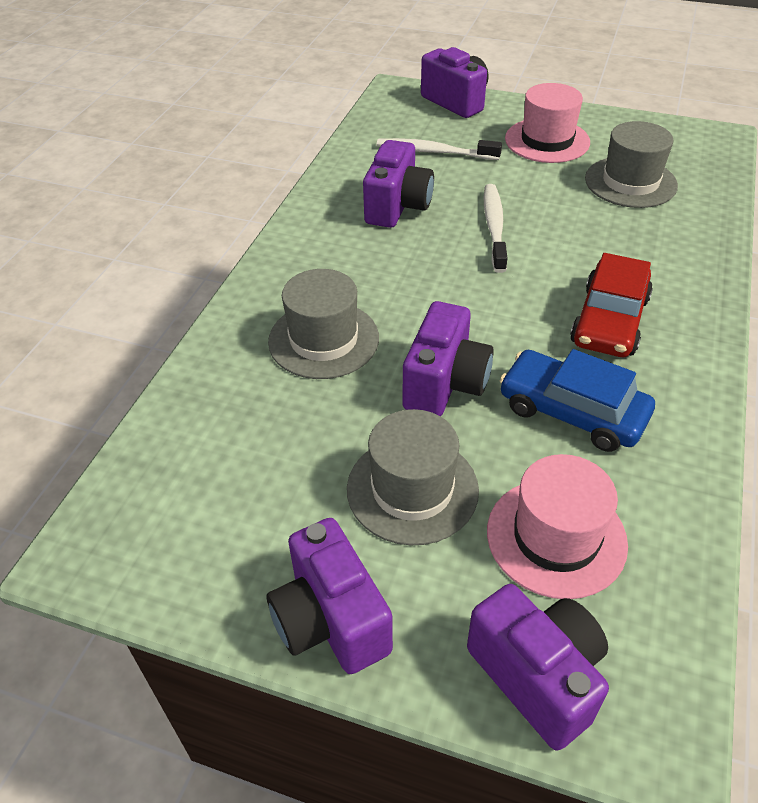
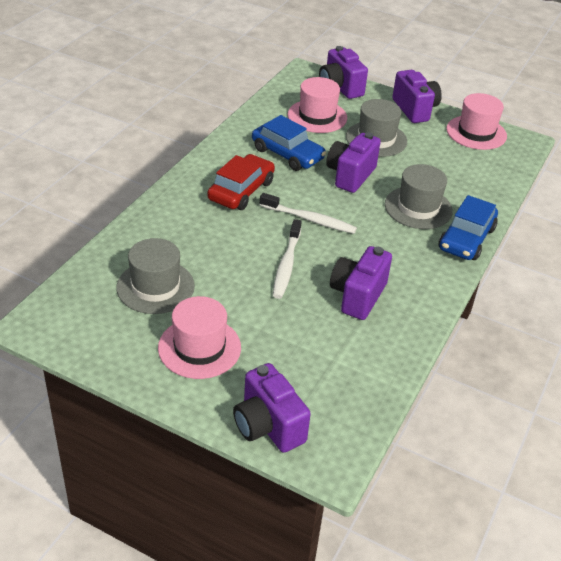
camera: 175 degrees left, 5 degrees down
white toothbrush [377,138,502,160] -> white toothbrush moved to [260,193,357,234]
none -> blue car [438,195,498,260]
none -> pink hat [446,93,507,150]

